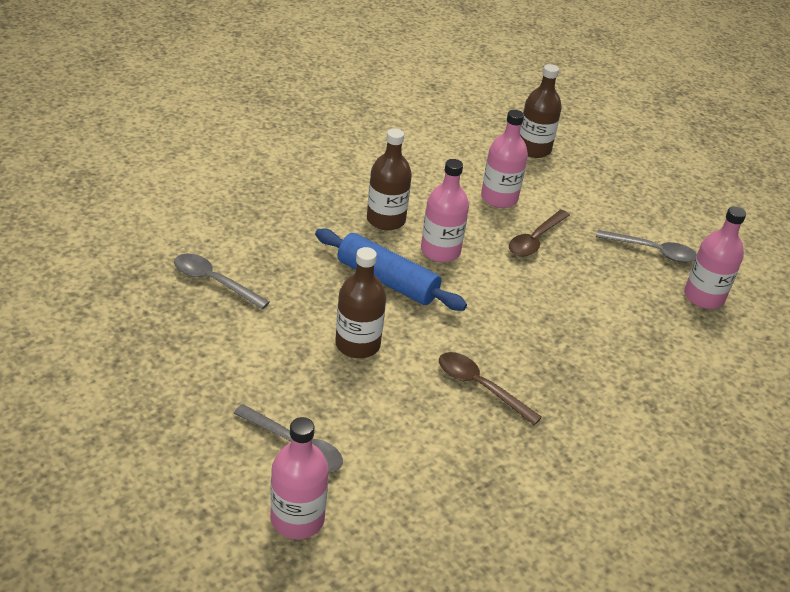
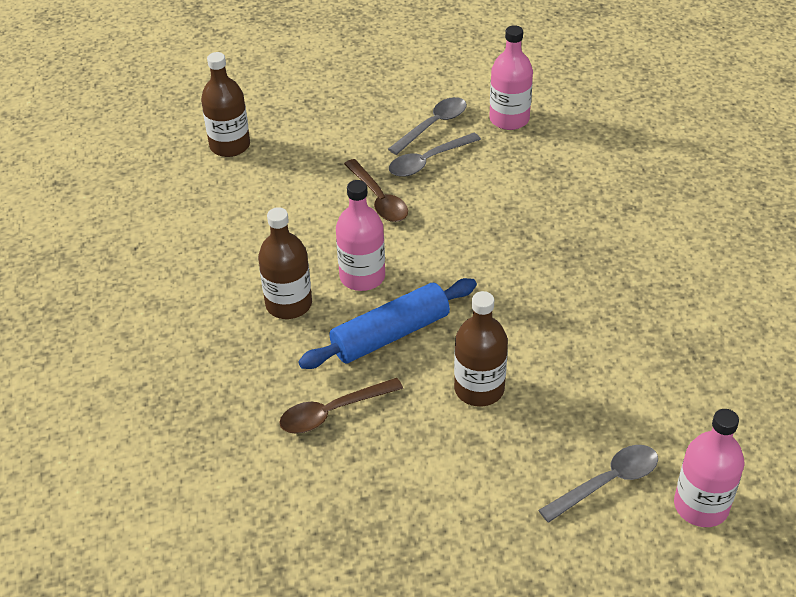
camera: 60 degrees left, 5 degrees up
grey spoon [174,254,270,309] -> grey spoon moved to [389,133,481,177]
brown spoon [439,352,542,425] -> brown spoon moved to [279,378,403,434]
pink bottle [481,110,528,208] -> none

